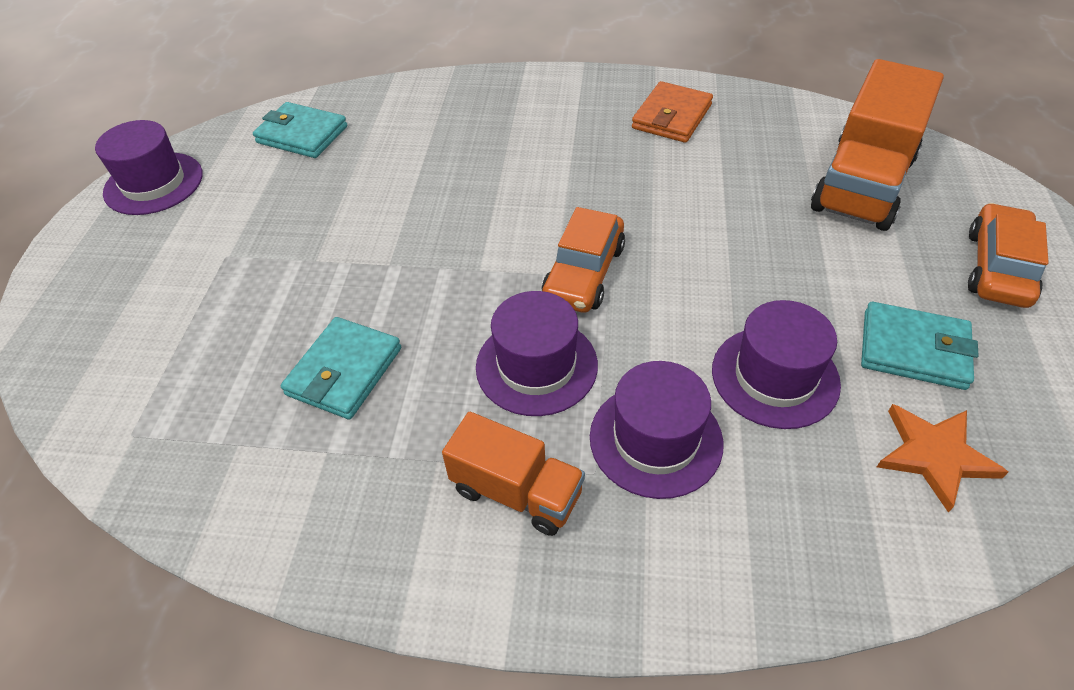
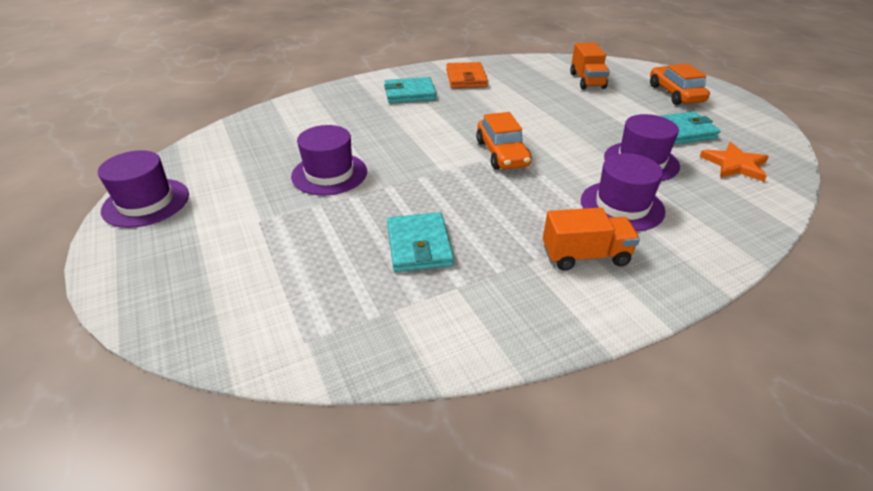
camera: 35 degrees left, 10 degrees down
turquoise wallet [253,102,347,158] -> turquoise wallet moved to [384,77,436,103]
purple hat [476,291,598,416] -> purple hat moved to [291,125,367,195]
orange truck [811,59,944,231] -> orange truck [570,42,610,89], size x0.59

